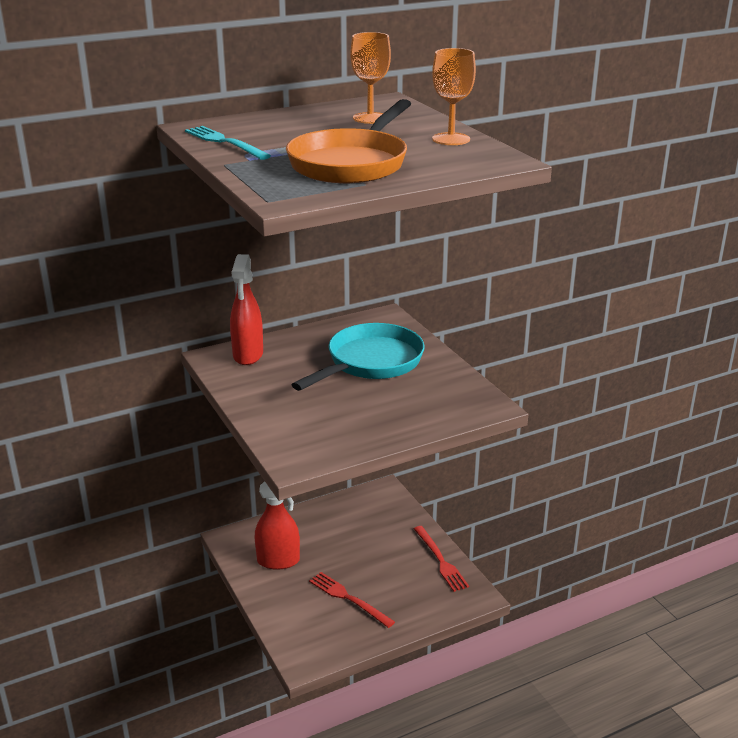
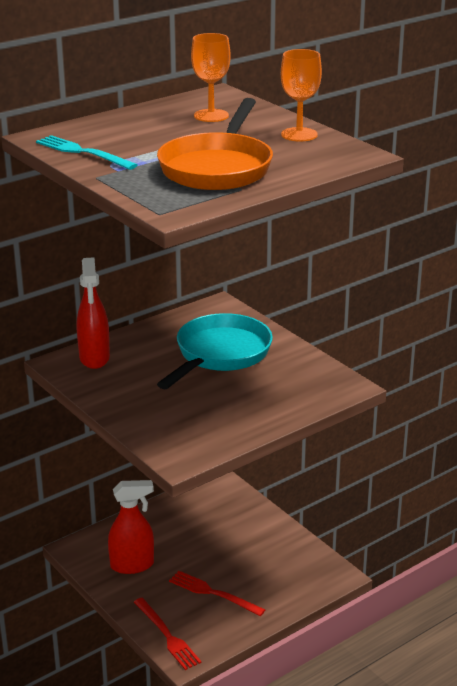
camera: 10 degrees left, 0 degrees up
red fork [414,526,469,592] -> red fork moved to [134,598,201,670]

